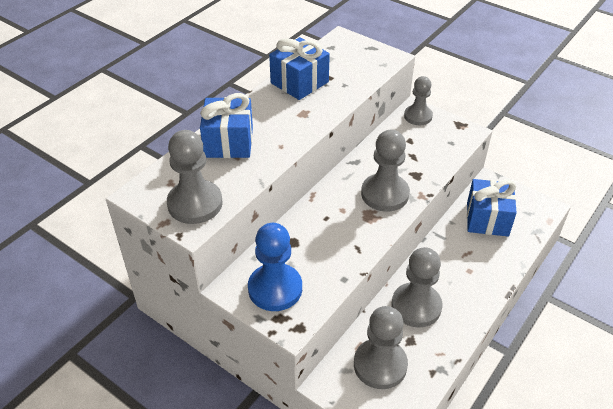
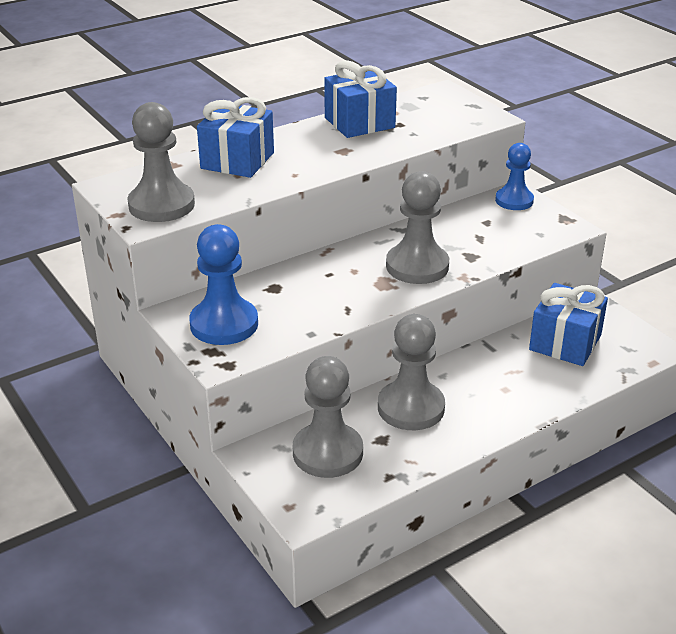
camera: 20 degrees right, 10 degrees down
grey pawn [404,76,433,125] -> blue pawn [495,143,534,210]

